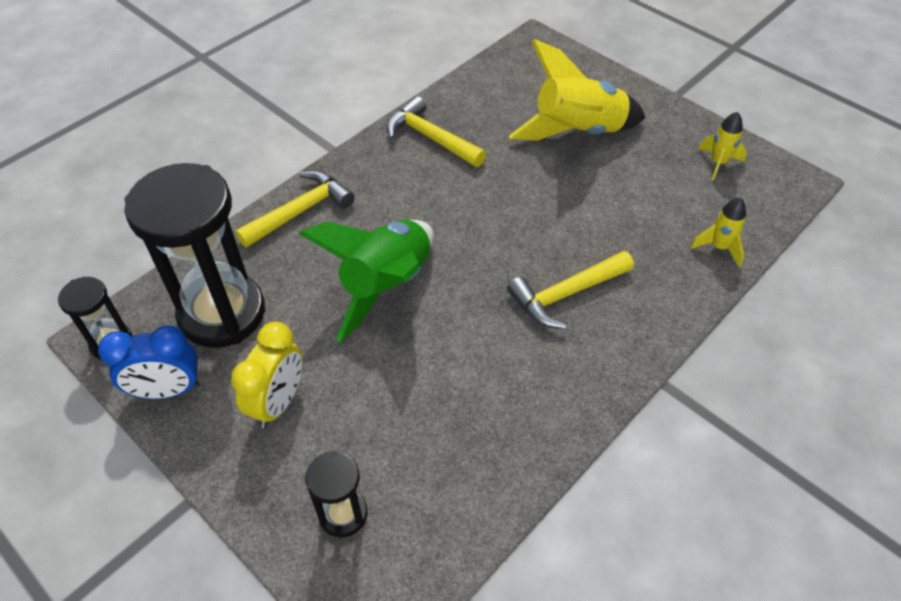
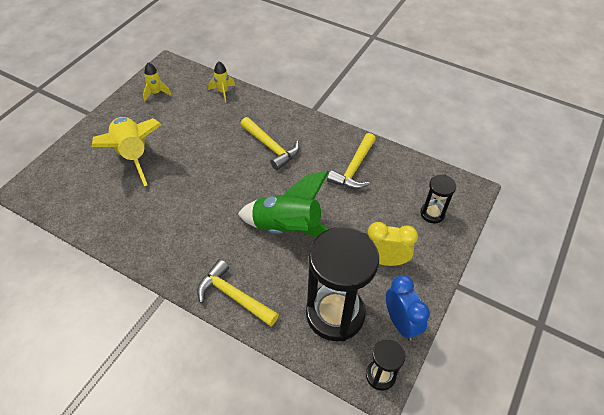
camera: 105 degrees left, 0 degrees up
yellow hammer [387,96,486,167] -> yellow hammer moved to [327,133,376,189]

